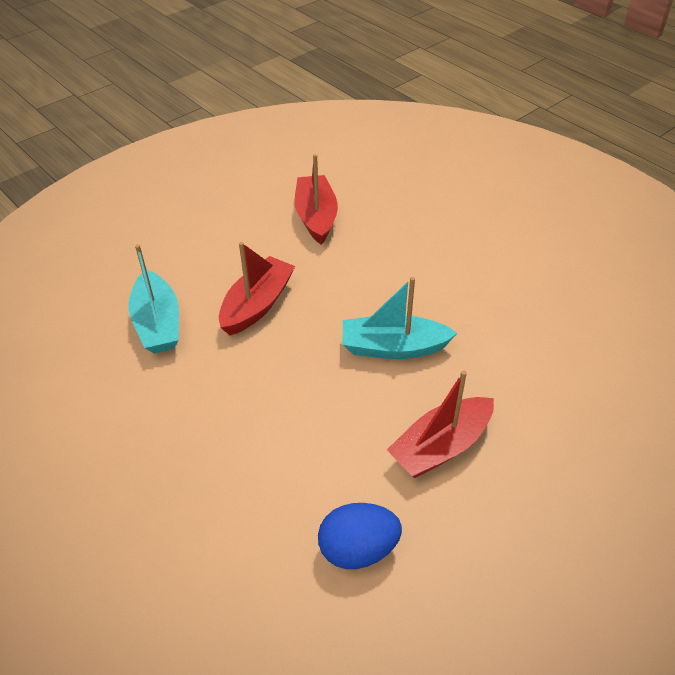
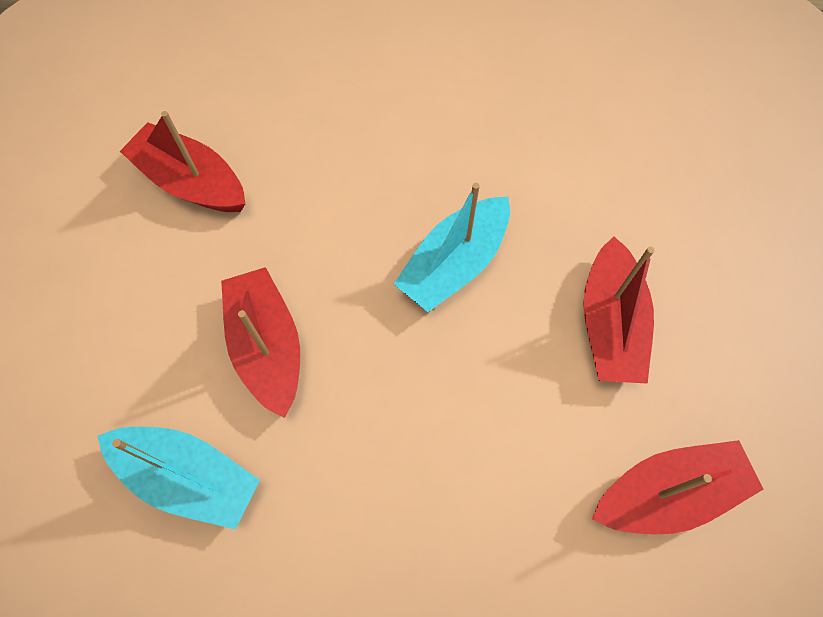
camera: 50 degrees left, 20 degrees up
blue egg [318,503,402,569] -> red boat [592,440,764,534]

